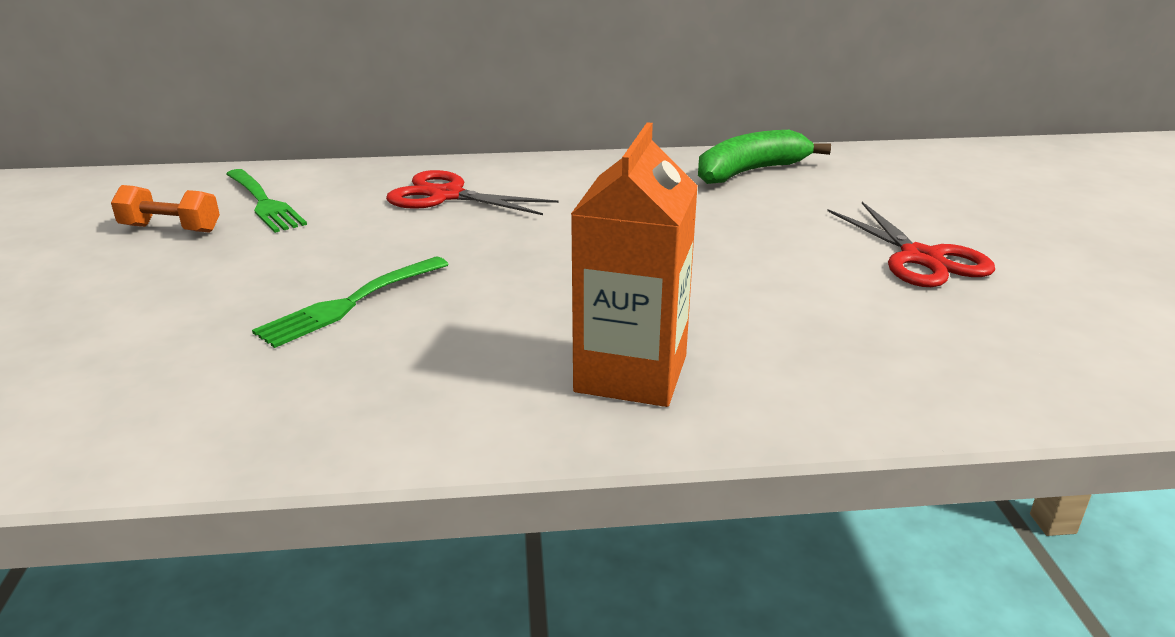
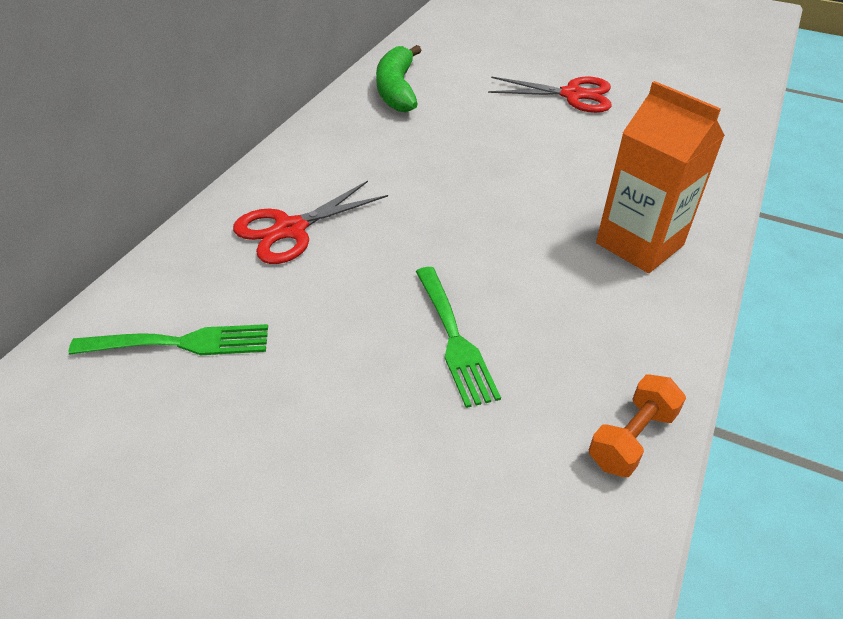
camera: 60 degrees left, 15 degrees up
orange dumbbell [111,185,220,233] -> orange dumbbell moved to [589,374,686,477]

